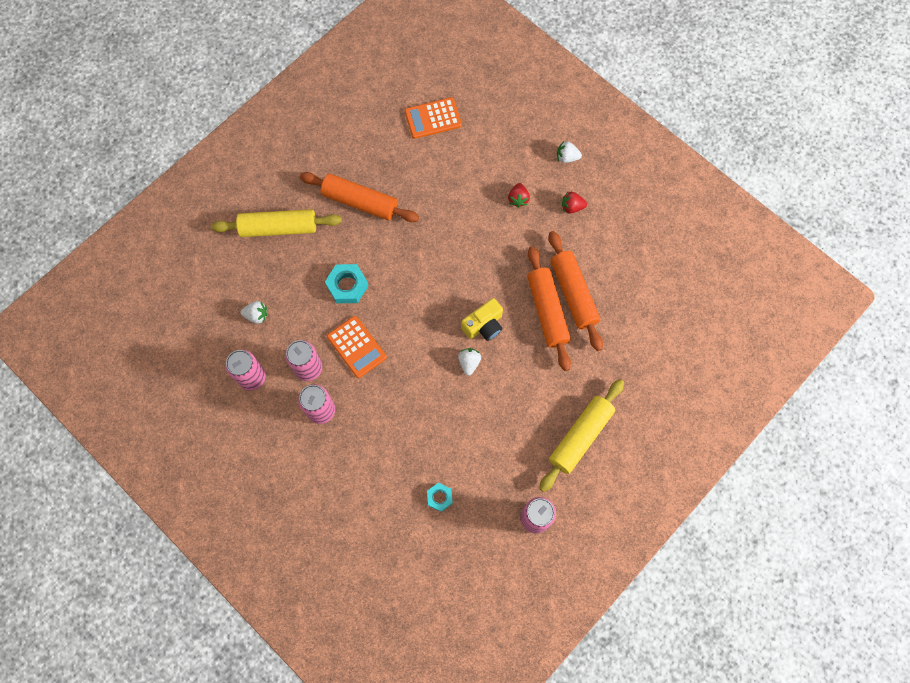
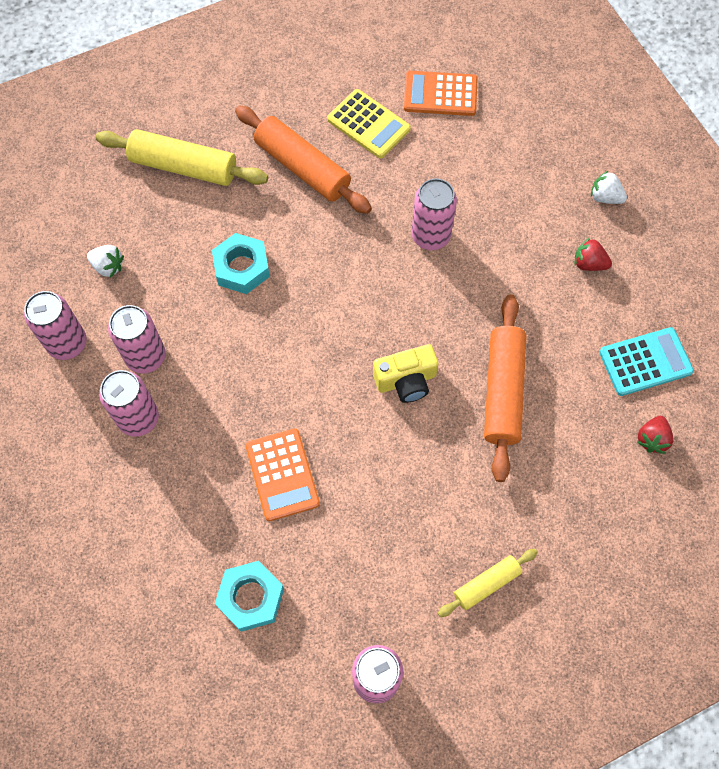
camera: 20 degrees right, 5 degrees down
orange calculator [327,316,387,378] -> orange calculator moved to [245,428,320,521]
turquoise nut [427,483,453,512] -> turquoise nut [215,561,284,632], size x1.60
white strawberry [458,348,481,376] -> none
red strawberry [508,183,530,208] -> red strawberry moved to [637,416,674,454]
yellow rolling pin [539,379,624,492] -> yellow rolling pin [438,549,538,617], size x0.56
orange rolling pin [549,231,603,351] -> none
none -> yellow calculator [327,89,411,158]
none -> pink can [412,179,457,250]
none -> turquoise calculator [599,327,694,396]

